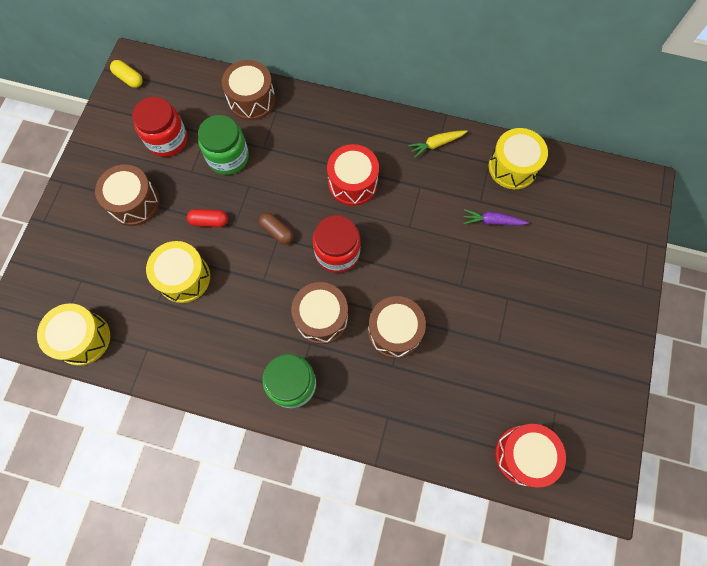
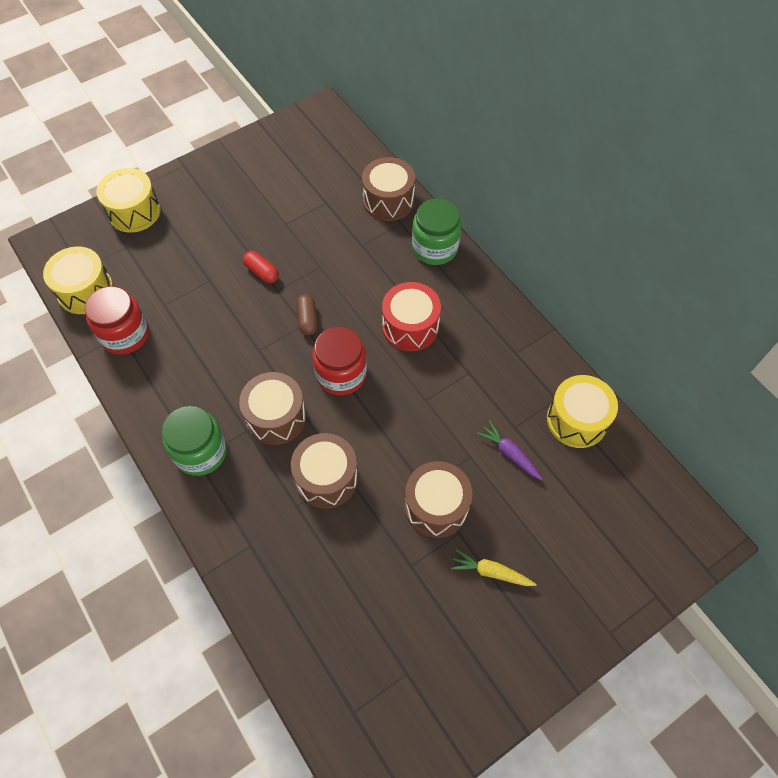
camera: 40 degrees right, 10 degrees down
brown drum [95,164,160,226] -> brown drum moved to [405,461,472,538]
yellow capsule [110,60,143,88] -> none
red jar [132,97,187,157] -> red jar moved to [84,286,149,355]
yellow drum [146,241,210,303] -> yellow drum moved to [96,168,161,232]
green jar [198,115,249,175] -> green jar moved to [412,198,461,265]
yellow carrot [408,130,467,158] -> yellow carrot moved to [451,549,536,586]
red drum [495,424,566,488] -> none

